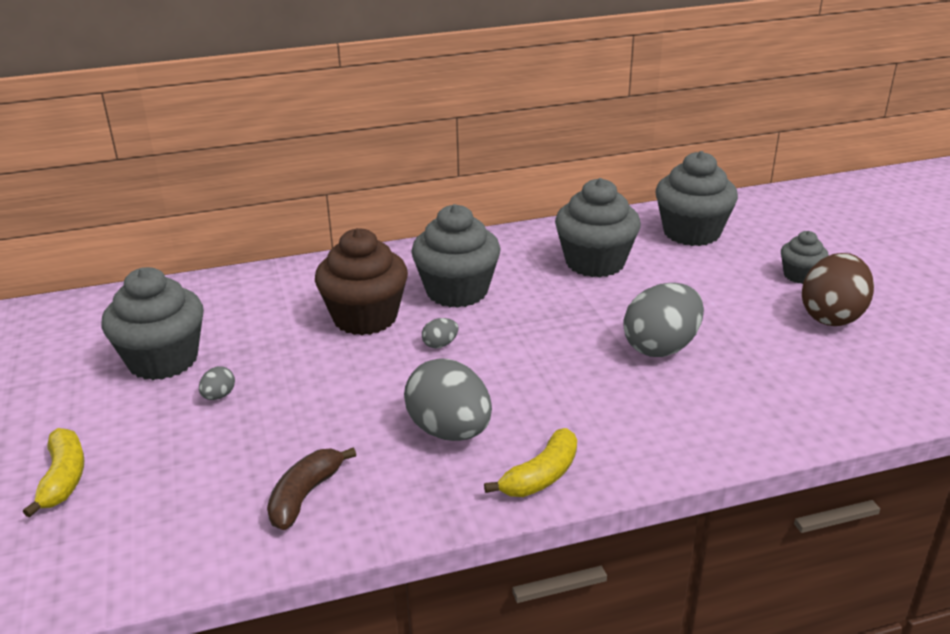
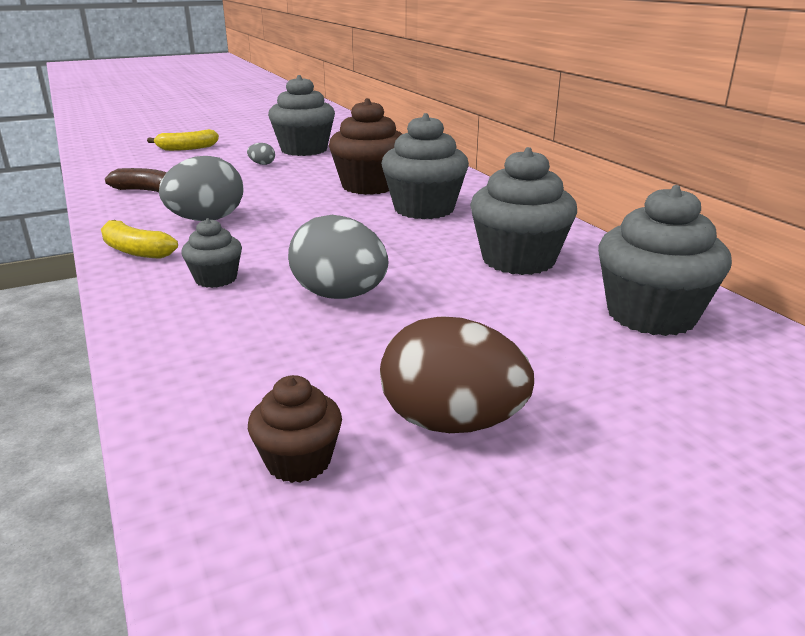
camera: 80 degrees right, 5 degrees down
grey egg [422,318,458,349] -> none
grey cupcake [781,231,829,284] -> grey cupcake moved to [181,218,242,288]
none -> brown cupcake [248,375,342,483]

